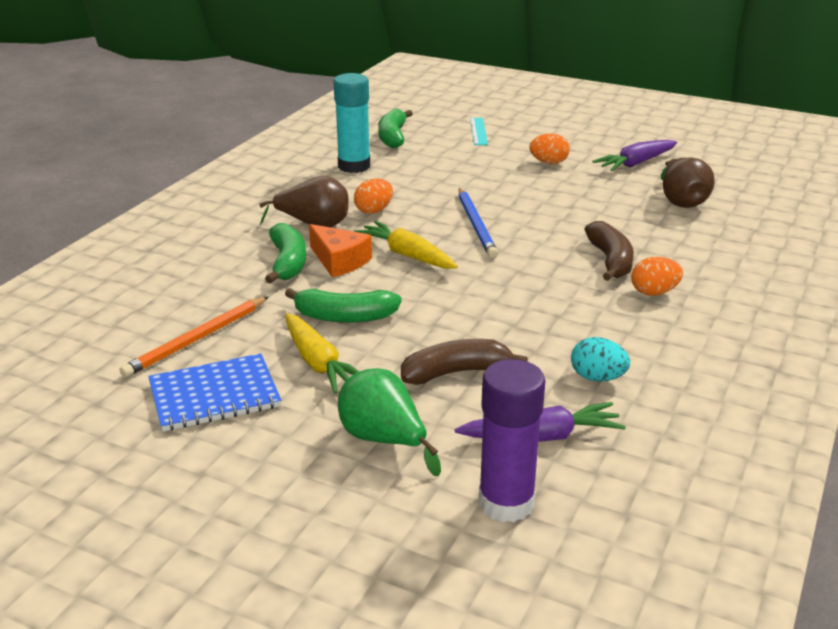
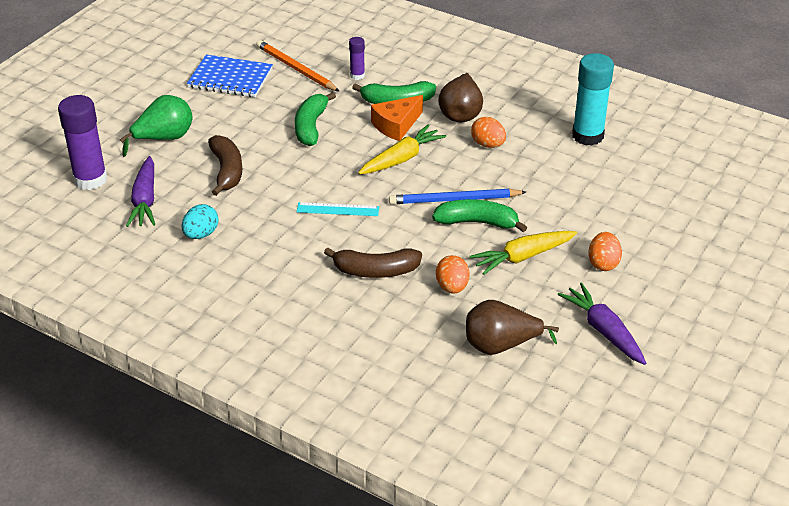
camera: 95 degrees right, 10 degrees up
blue notebook [148,353,281,432] -> blue notebook turned 60 degrees counterclockwise [187,54,273,97]
yellow carrot [285,313,359,394] -> yellow carrot moved to [469,231,577,275]
green banana [378,109,413,148] -> green banana moved to [432,199,527,232]
turquoise ruler [470,118,488,145] -> turquoise ruler moved to [297,202,379,216]
orange egg [631,257,683,296] -> orange egg moved to [436,255,470,294]
none -> purple glue stick [349,37,365,80]

